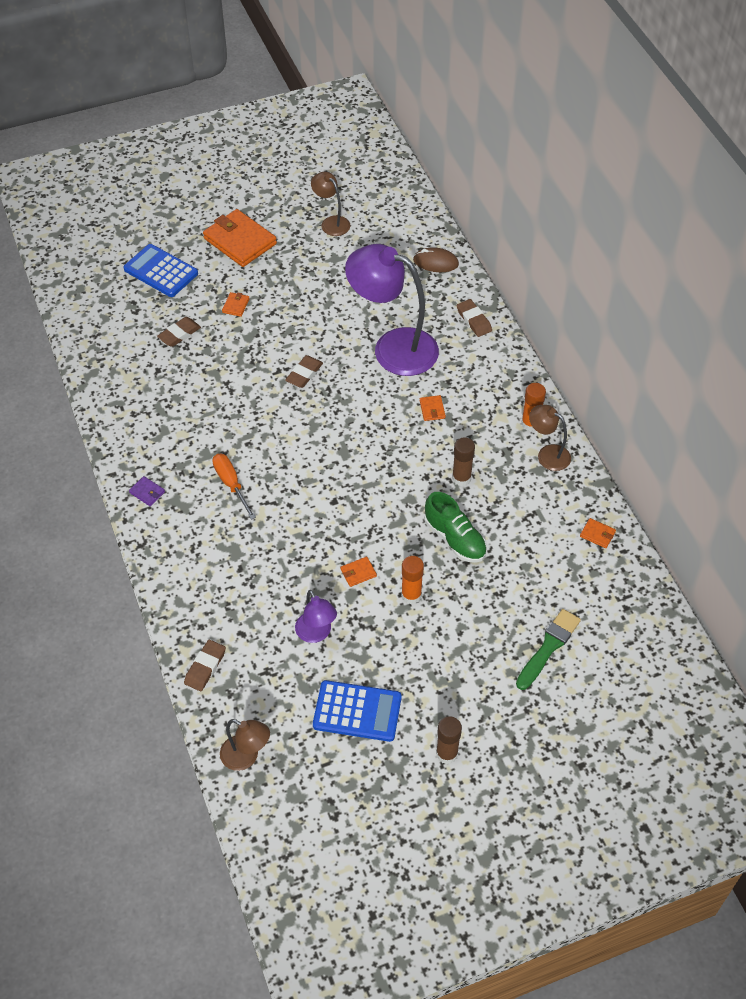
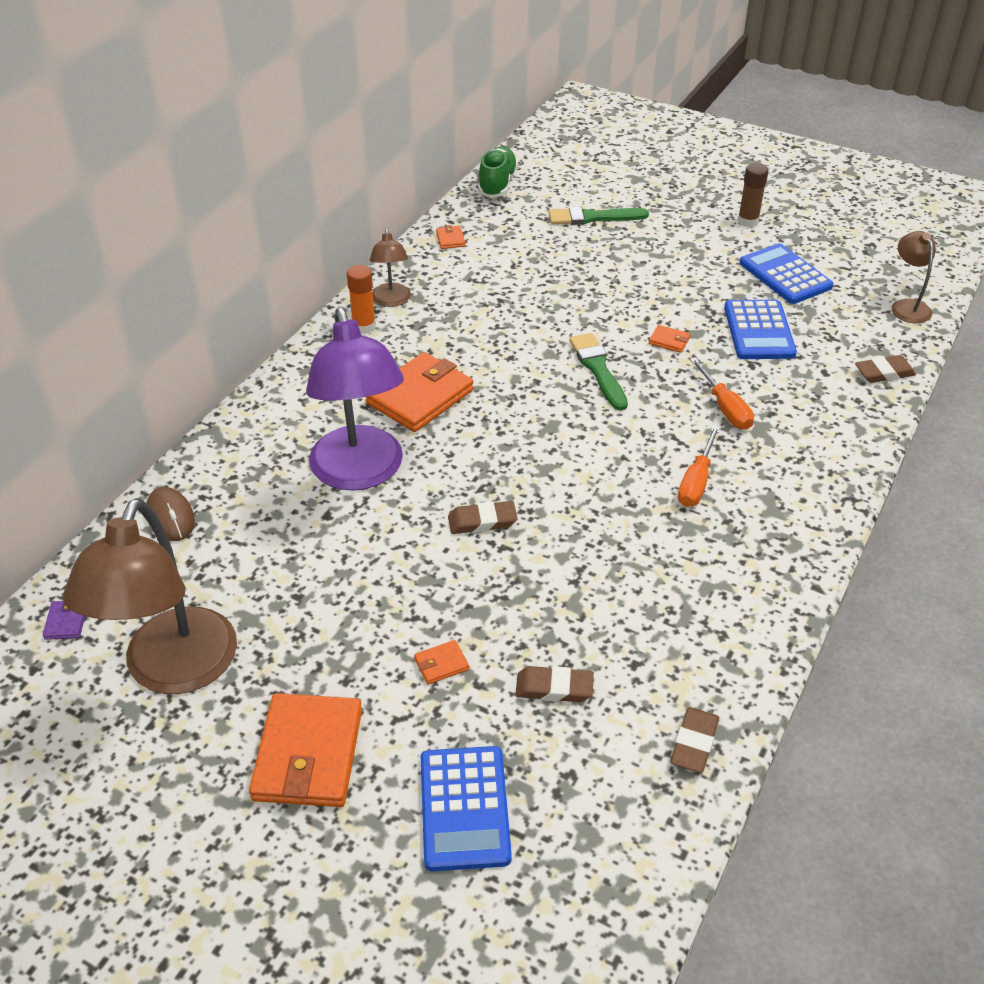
camera: 130 degrees left, 10 degrees down
purple wallet [129,476,165,506] -> purple wallet moved to [43,601,85,640]
purple lamp [295,590,337,643] -> blue calculator [724,299,797,359]
brown lamp [311,172,350,236] -> brown lamp [63,498,237,694], size x2.05
orange glue stick [401,556,424,604] -> none
orange wallet [420,395,446,421] -> orange wallet [365,352,474,432], size x2.39
green shoe [424,492,487,563] -> green shoe moved to [478,146,518,198]
brown glue stick [452,437,475,486] -> none
brown eraser [457,299,492,337] -> brown eraser moved to [670,707,719,773]
none -> green brush [569,333,628,411]
none -> orange screwdriver [690,357,754,430]

